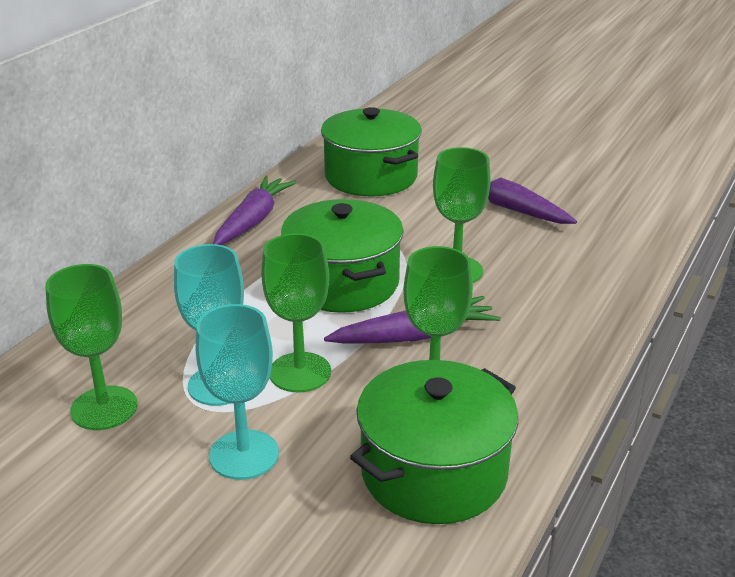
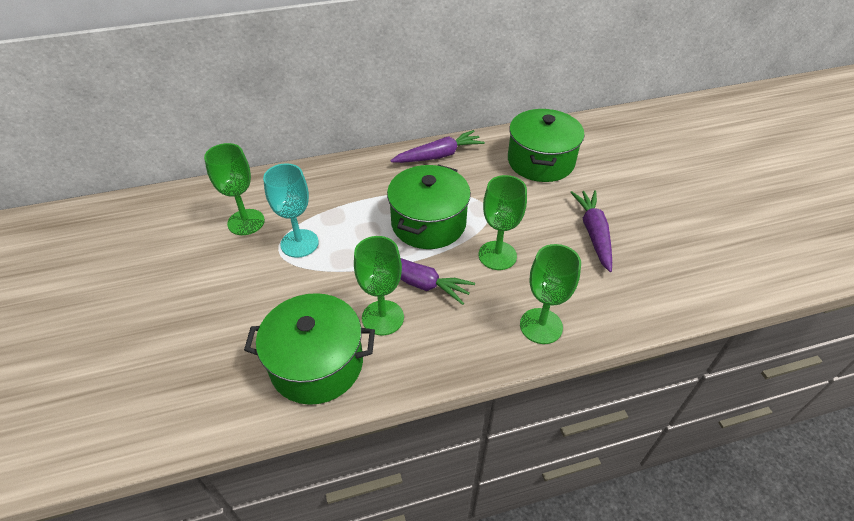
camera: 45 degrees right, 15 degrees up
turquoise goblet [196,304,279,480] -> none
green goblet [261,233,331,392] -> green goblet moved to [520,244,581,344]

